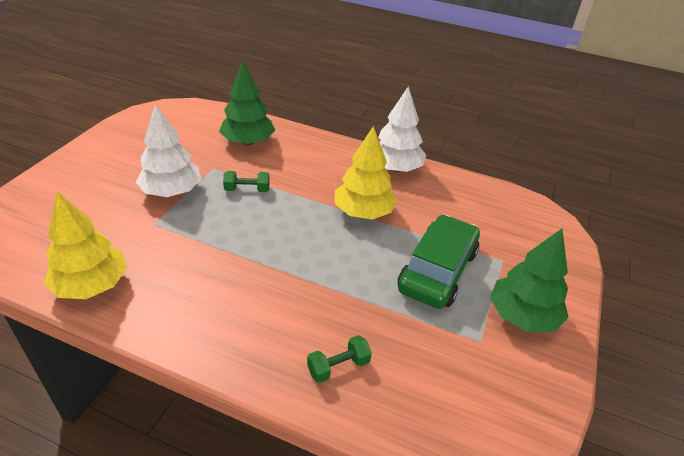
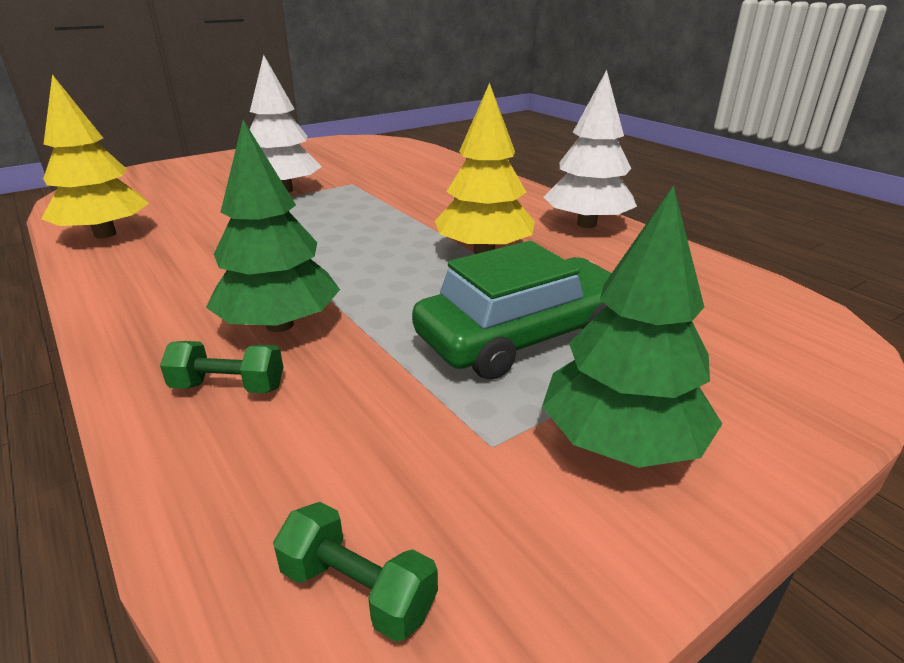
camera: 35 degrees right, 10 degrees down
green tree [219,60,275,145] -> green tree moved to [206,120,340,332]
green dumbbell [223,171,270,192] -> green dumbbell moved to [273,502,438,642]

